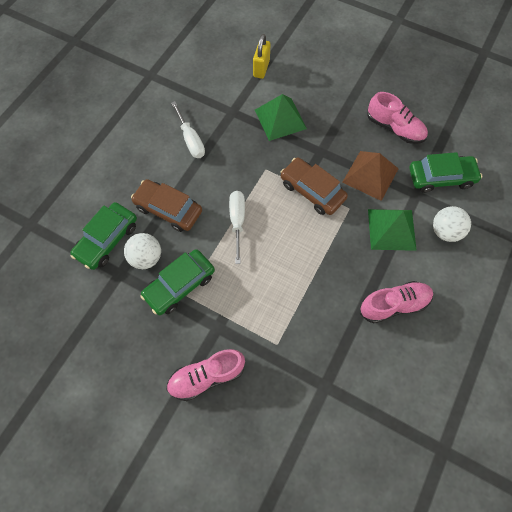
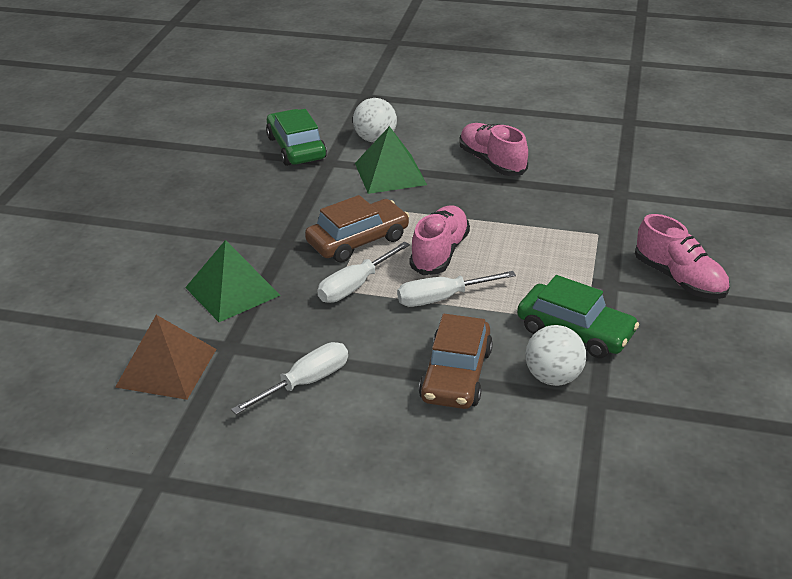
camera: 105 degrees left, 30 degrees down
green car [70,202,137,270] -> none
yellow padlock [253,34,270,79] -> none
brown car [281,158,348,215] -> brown car turned 150 degrees counterclockwise [305,195,409,262]
brown pyramid [342,151,399,201] -> brown pyramid moved to [115,315,217,400]
pink shoe [367,92,428,144] -> pink shoe moved to [409,205,470,275]
none -> white screwdriver [317,241,410,303]

